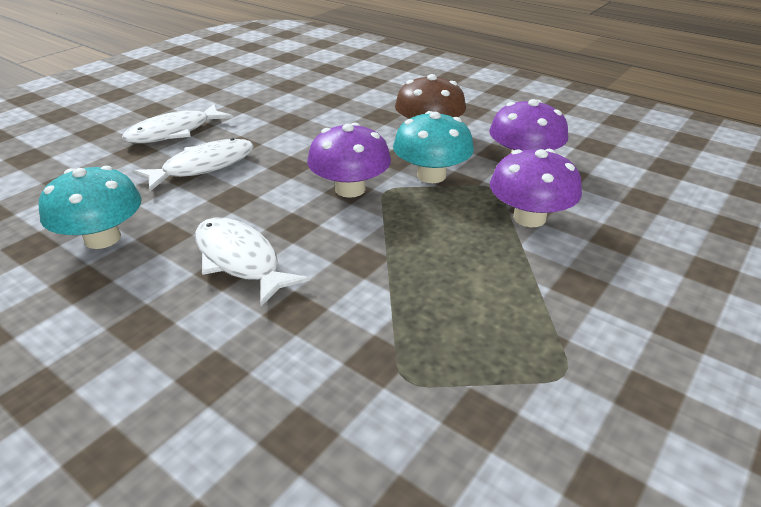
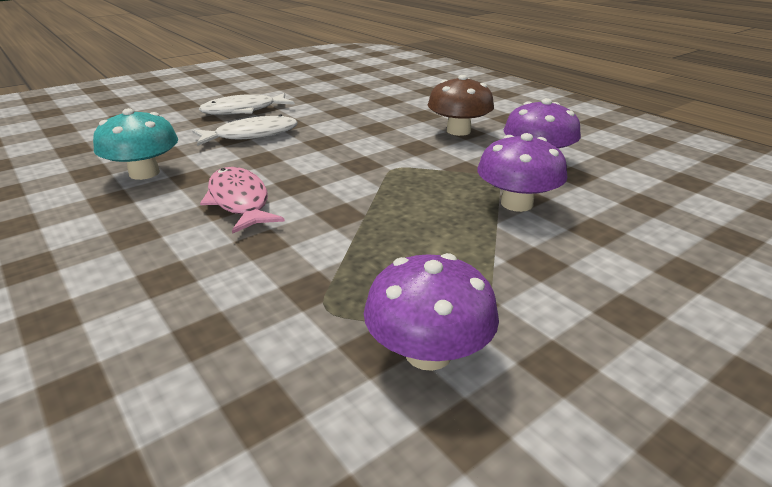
camera: 15 degrees right, 5 degrees down
white fish [195,218,310,306] -> pink fish [200,167,285,234]
purple mushroom [307,123,391,198] -> purple mushroom moved to [364,253,499,371]
turquoise mushroom [393,111,474,183] -> none

